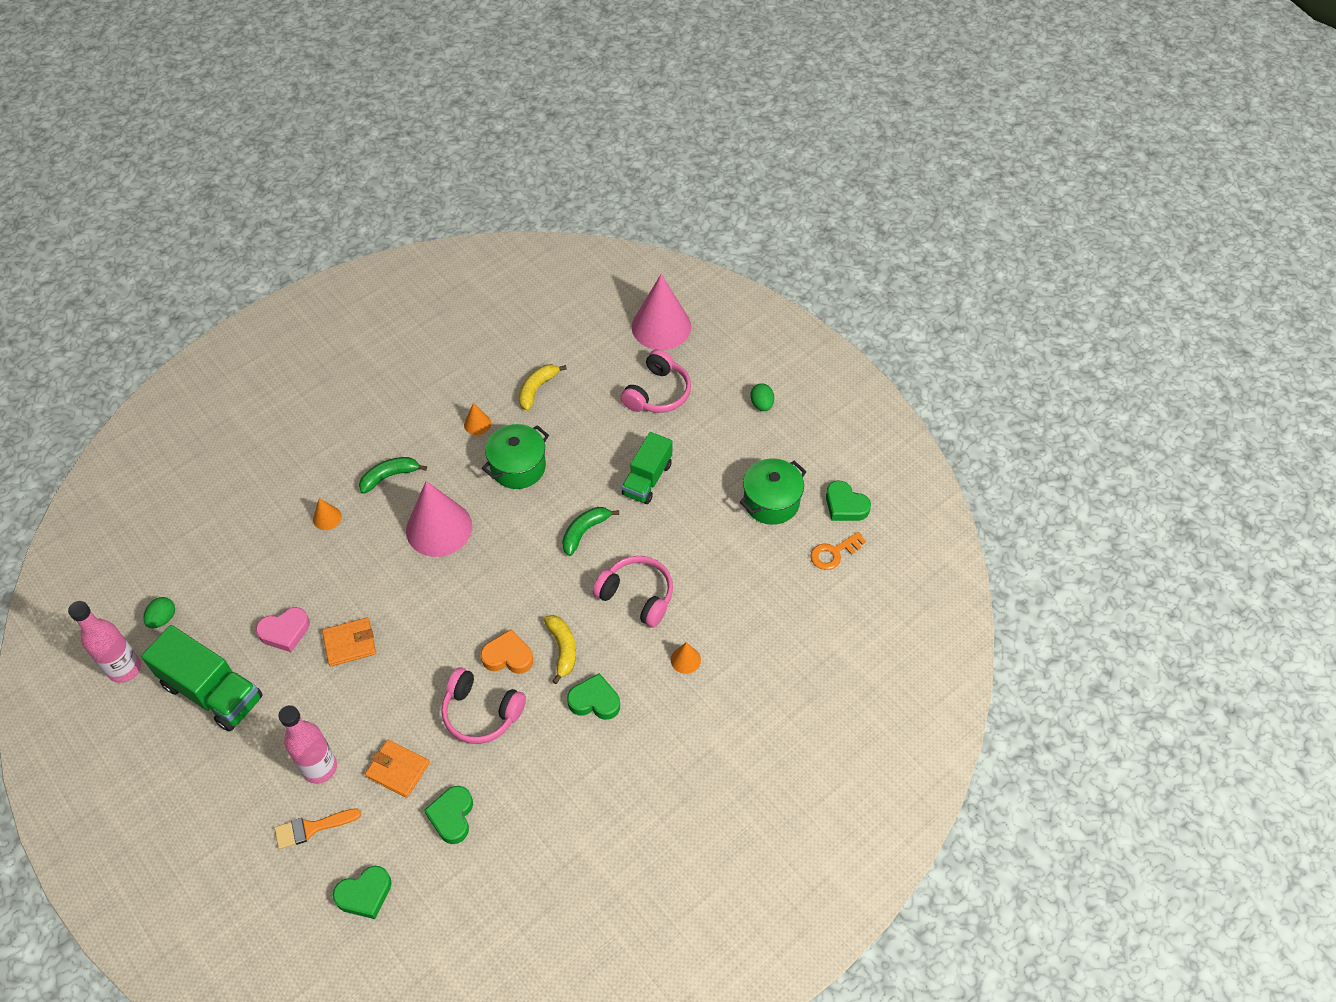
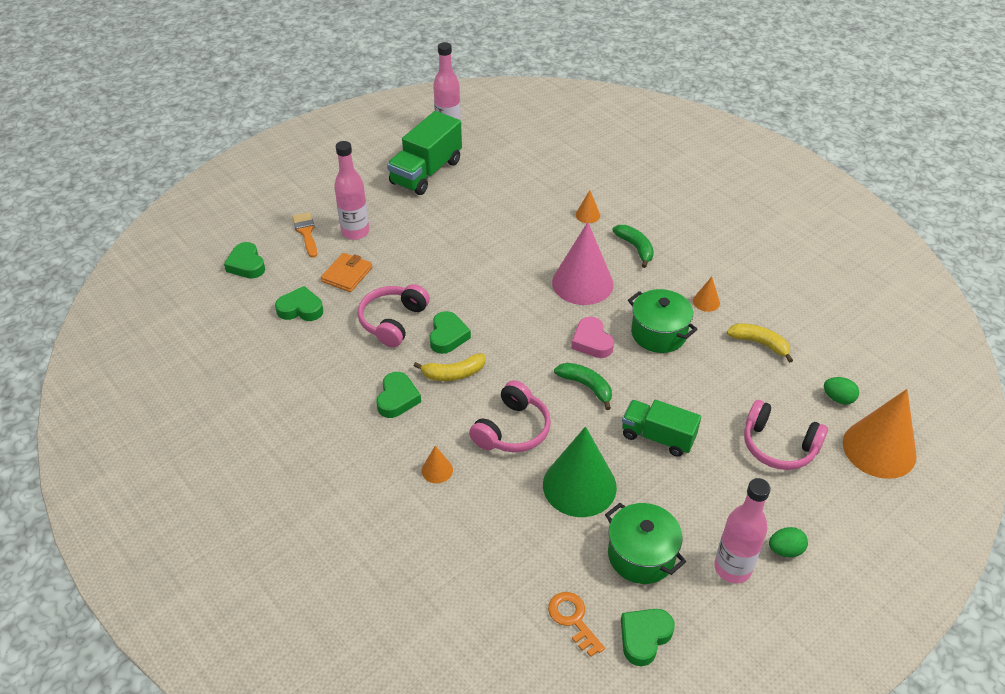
camera: 90 degrees right, 10 degrees down
green egg [143,597,175,628] -> green egg moved to [824,377,859,405]
pink heart [256,607,310,652] -> pink heart moved to [571,317,614,358]
orange wallet [322,618,376,667] -> none
orange heart [481,629,533,674] -> green heart [430,311,471,354]
pink cone [632,274,691,350] -> orange cone [843,389,917,479]
none -> green cone [543,426,617,517]
none -> pink bottle [714,478,771,583]

